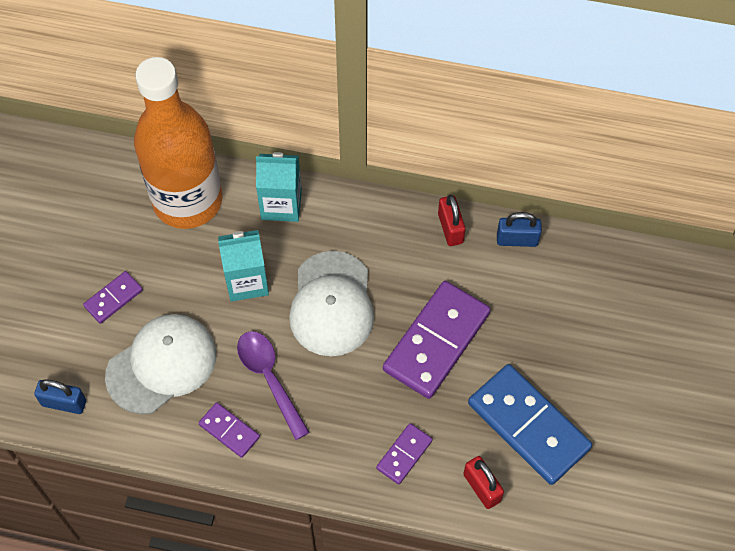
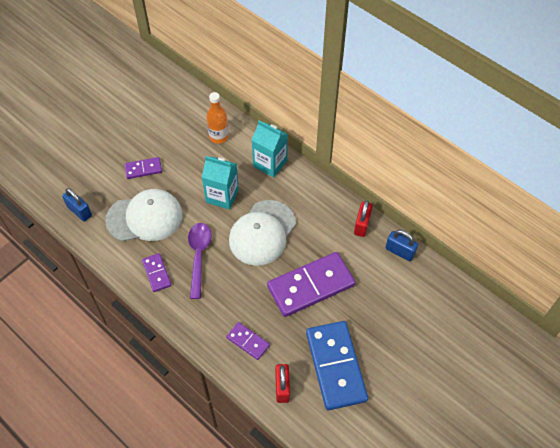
camera: 30 degrees right, 5 degrees down
orange bottle [134,57,222,229] -> orange bottle [207,92,229,144], size x0.43
purple domino [376,423,433,484] -> purple domino turned 60 degrees clockwise [226,322,270,360]

